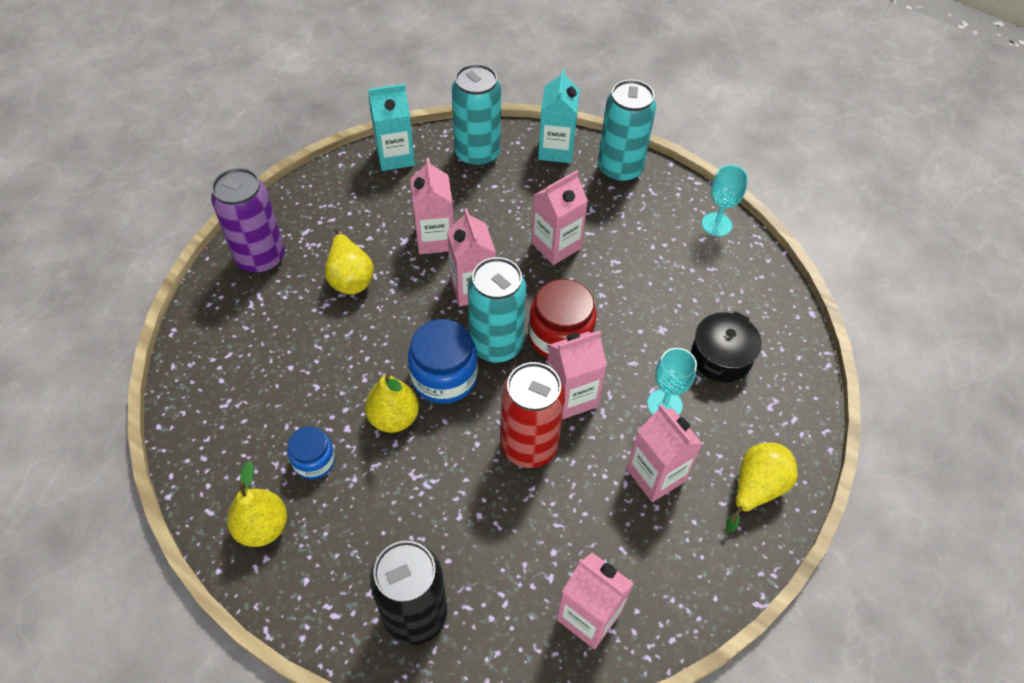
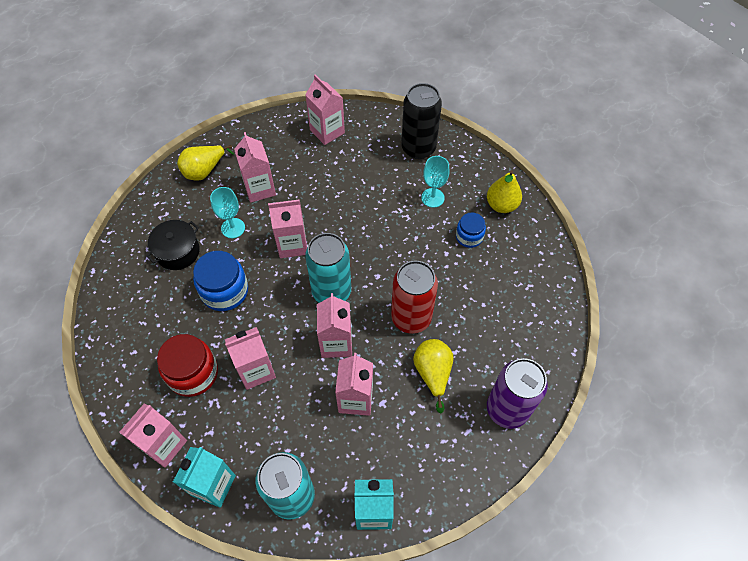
camera: 165 degrees left, 5 degrees up
yellow pear [365,373,419,433] -> none
blue jar [408,319,478,404] -> blue jar moved to [193,251,248,311]
red can [501,362,565,468] -> red can moved to [391,260,438,334]
red jar [529,279,597,359] -> red jar moved to [157,334,218,397]
turquoise can [598,80,656,183] -> pink carton [119,403,187,468]
turquoise goblet [702,165,748,236] -> turquoise goblet moved to [421,156,449,208]

